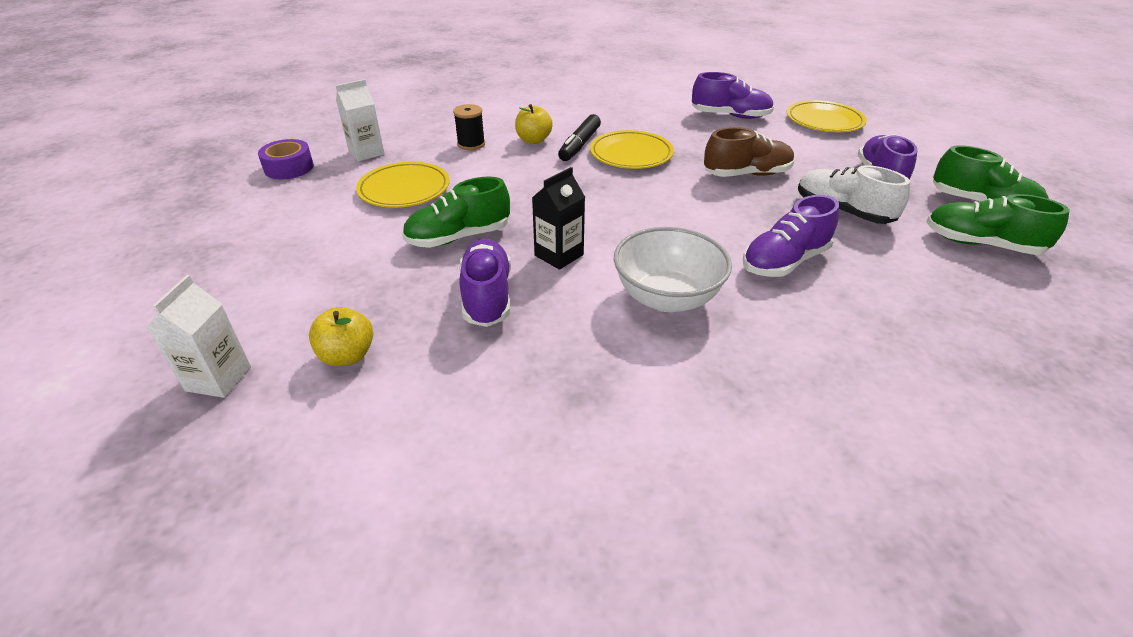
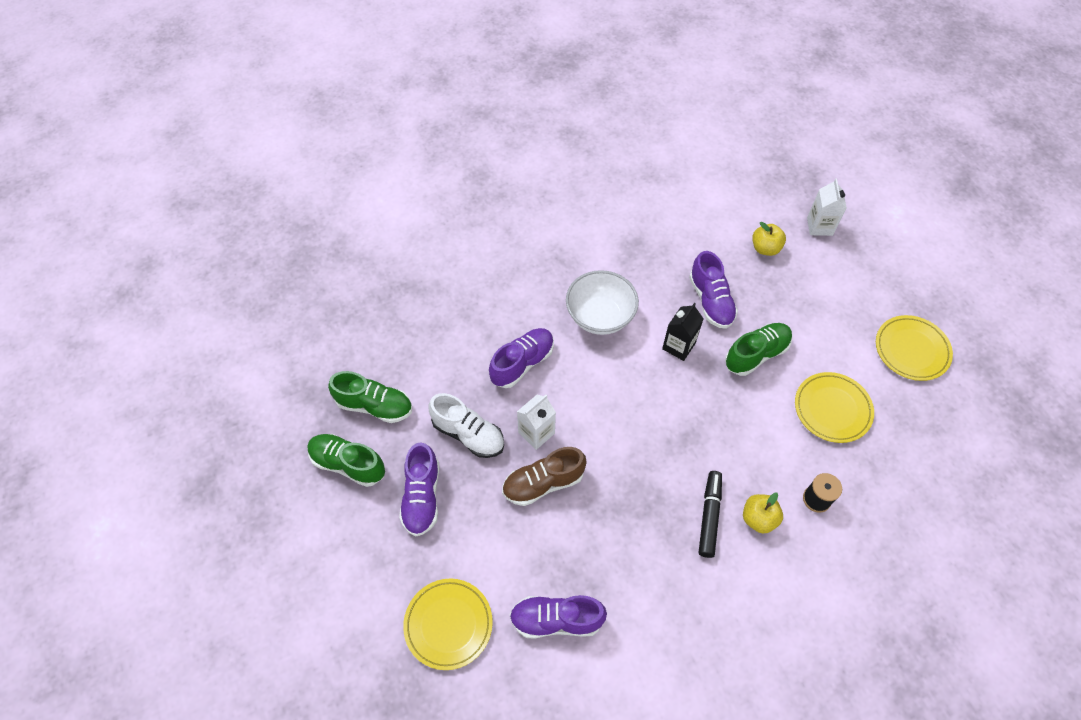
camera: 170 degrees right, 20 degrees up
purple tape [258,139,314,179] -> none
white carton [336,79,384,161] -> white carton moved to [517,395,556,450]
yellow plate [590,130,674,169] -> yellow plate moved to [876,315,953,381]

